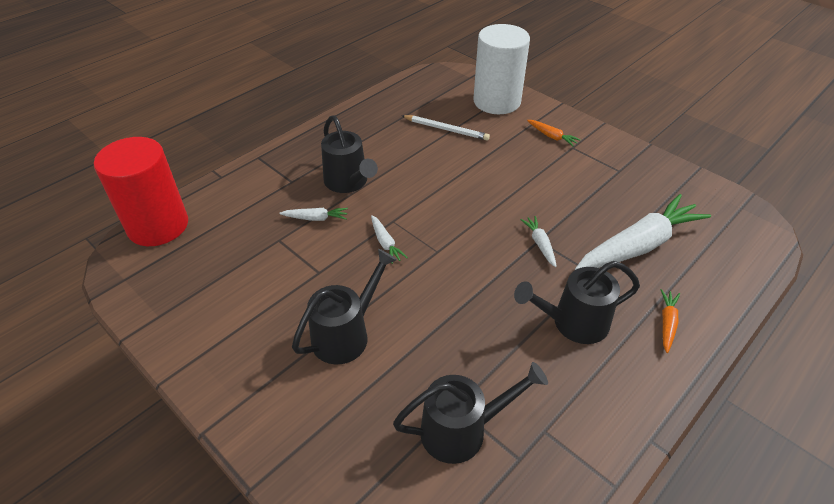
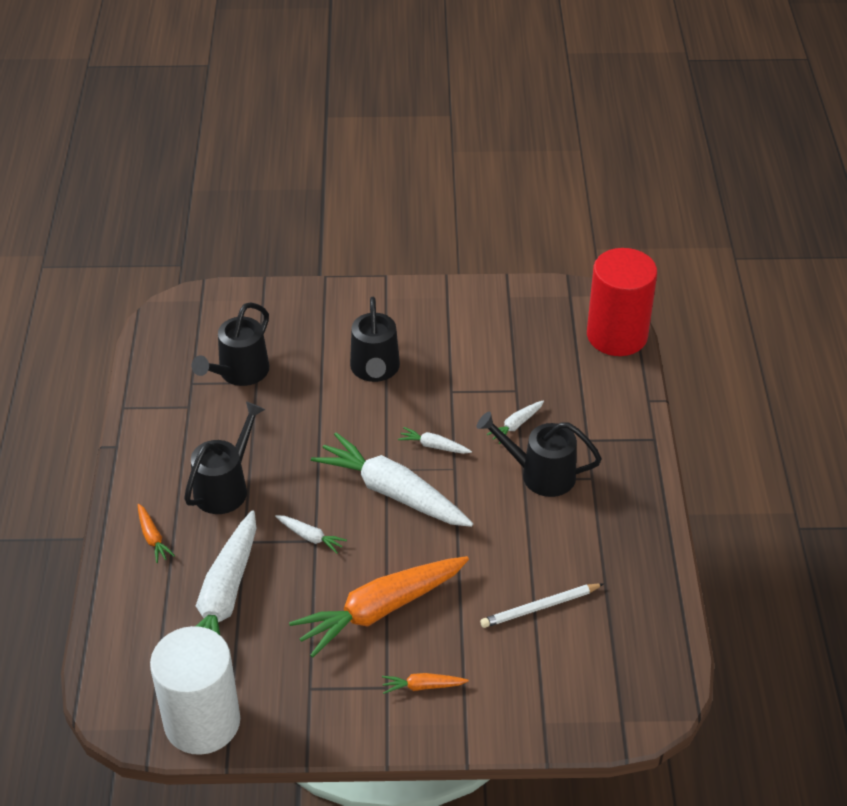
camera: 135 degrees right, 0 degrees up
white cylinder [473,24,530,114] -> white cylinder moved to [150,626,240,755]
none -> orange carrot [289,556,469,658]
none -> white carrot [311,432,473,527]

